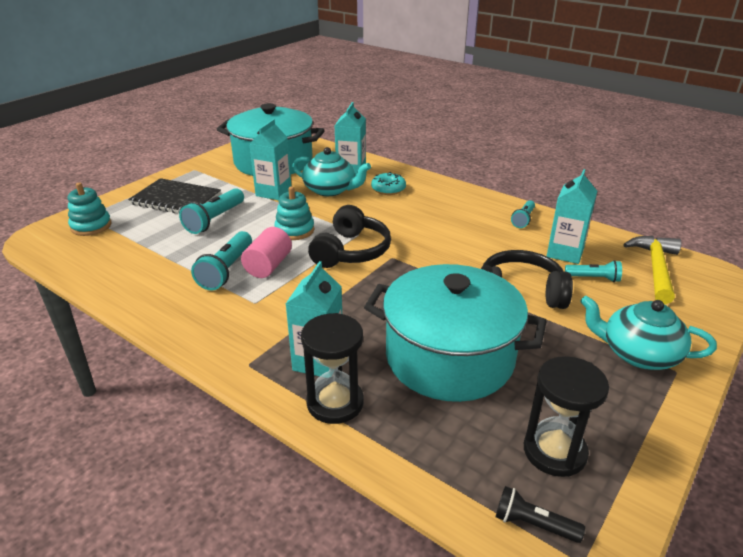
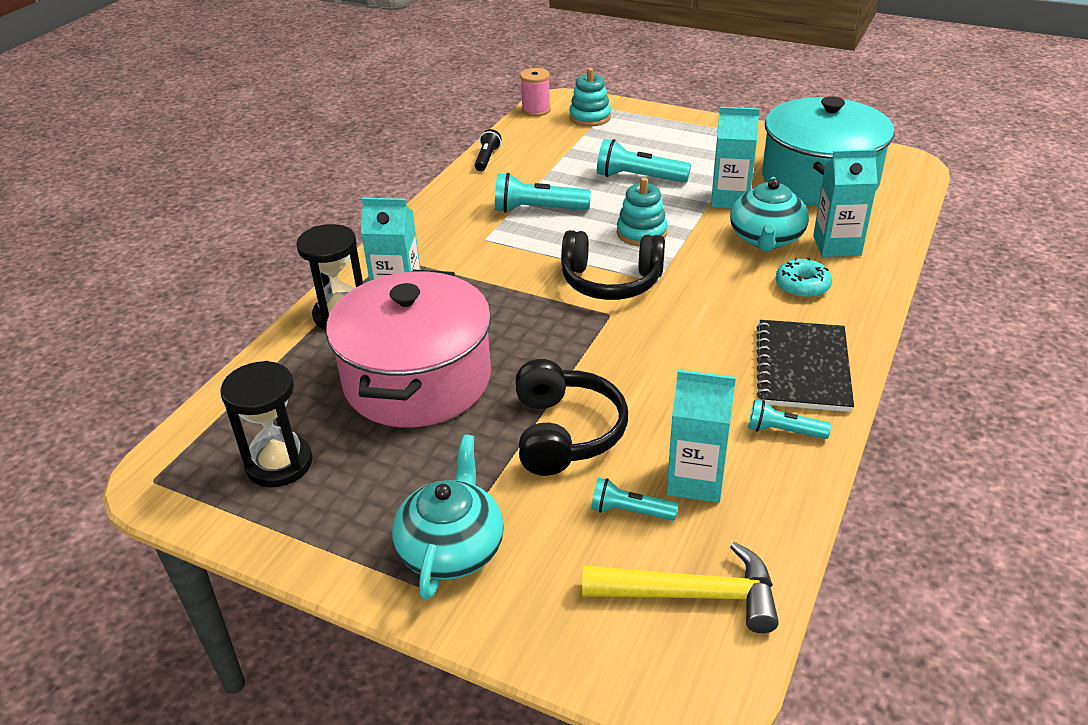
camera: 80 degrees right, 5 degrees up
black notebook [128,178,221,214] -> black notebook moved to [756,320,854,412]
pink cylinder [241,227,292,278] -> none
turquoise pot [364,264,547,402] -> pink pot [326,270,491,428]
black flashlight [496,486,585,543] -> black flashlight moved to [474,129,502,171]
turquoise flashlight [565,260,622,282] -> turquoise flashlight turned 105 degrees clockwise [591,478,679,521]
none -> pink spool [520,68,551,117]

